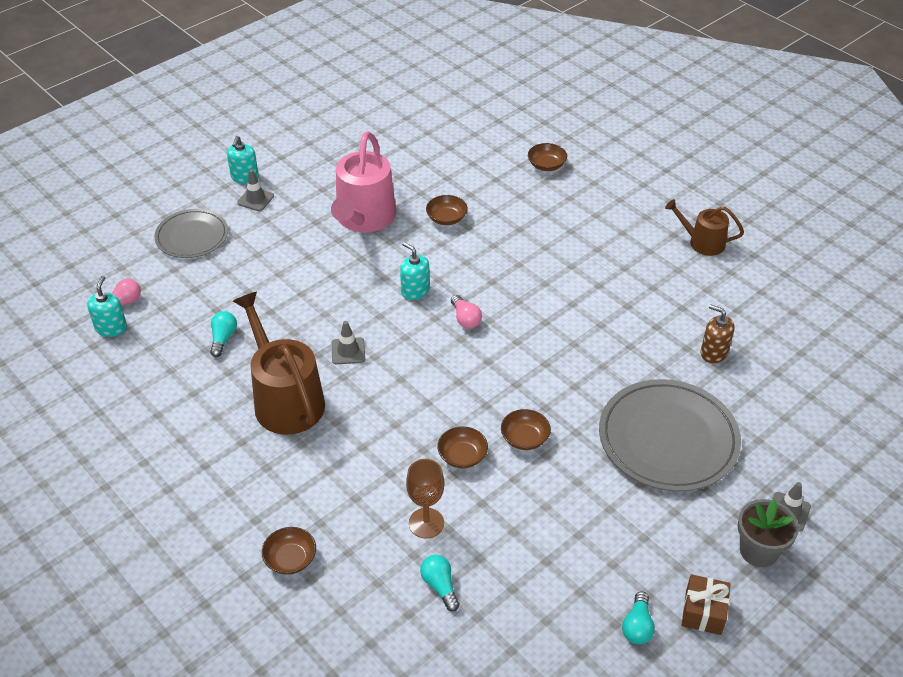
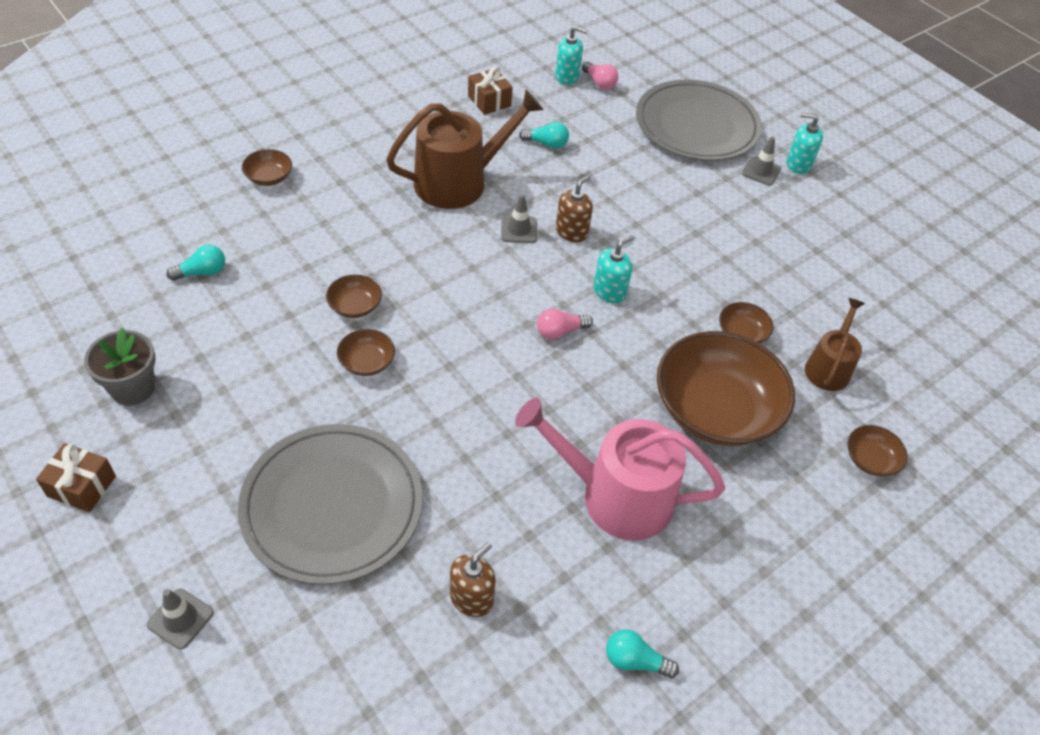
camera: 90 degrees right, 5 degrees up
grey plate [154,209,228,258] -> grey plate [636,79,762,161], size x1.63
pink watering can [331,131,396,232] -> pink watering can moved to [515,398,725,541]
brown goblet [406,459,445,539] -> none
turquoise light bulb [622,591,655,644] -> turquoise light bulb moved to [606,629,679,678]
brown watering can [665,199,744,256] -> brown watering can moved to [805,298,865,391]
grey flower pot [738,499,799,567] -> grey flower pot moved to [84,328,156,406]
none -> brown gift [468,67,513,115]
none -> brown soap dispenser [556,175,593,242]
none -> brown bowl [657,331,795,446]

